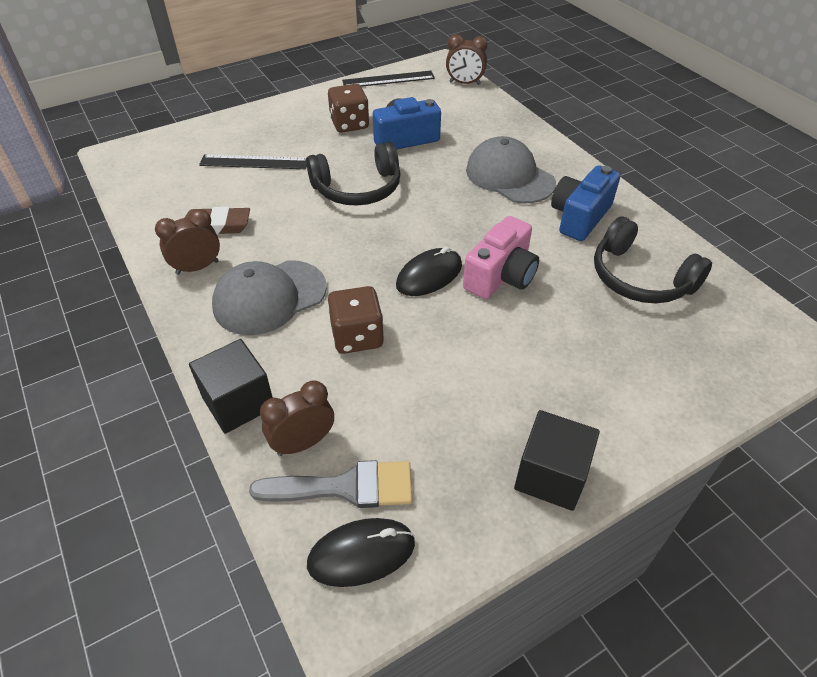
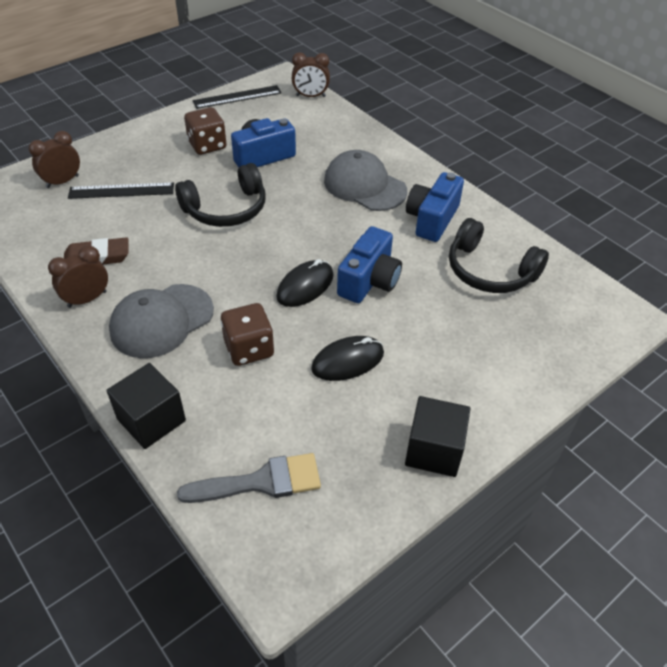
camera: 10 degrees left, 0 degrees up
brown clock [260,380,334,456] -> brown clock moved to [29,131,80,188]
black mouse [307,518,415,587] -> black mouse moved to [311,336,384,381]
pink camera [463,216,539,299] -> blue camera [337,226,402,303]

